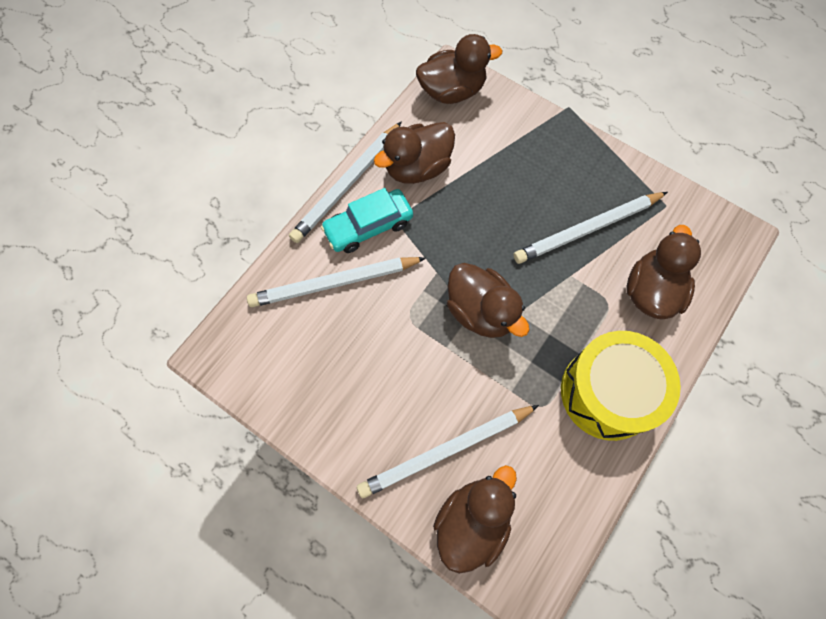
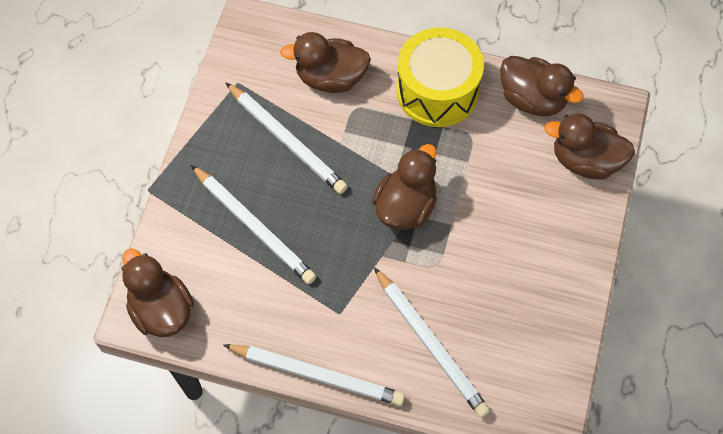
camera: 110 degrees left, 5 degrees down
turquoise car [321,188,413,253] -> none
white pencil [357,405,539,498] -> white pencil moved to [191,165,316,284]
brown duck [374,122,455,184] -> brown duck moved to [500,56,584,116]

